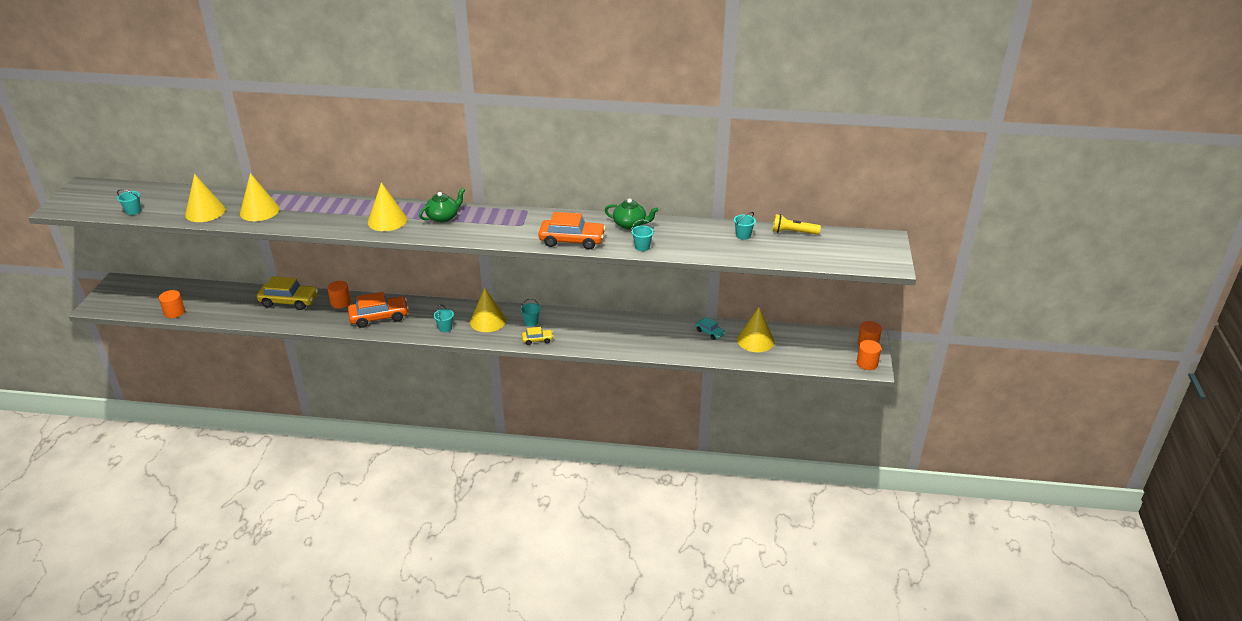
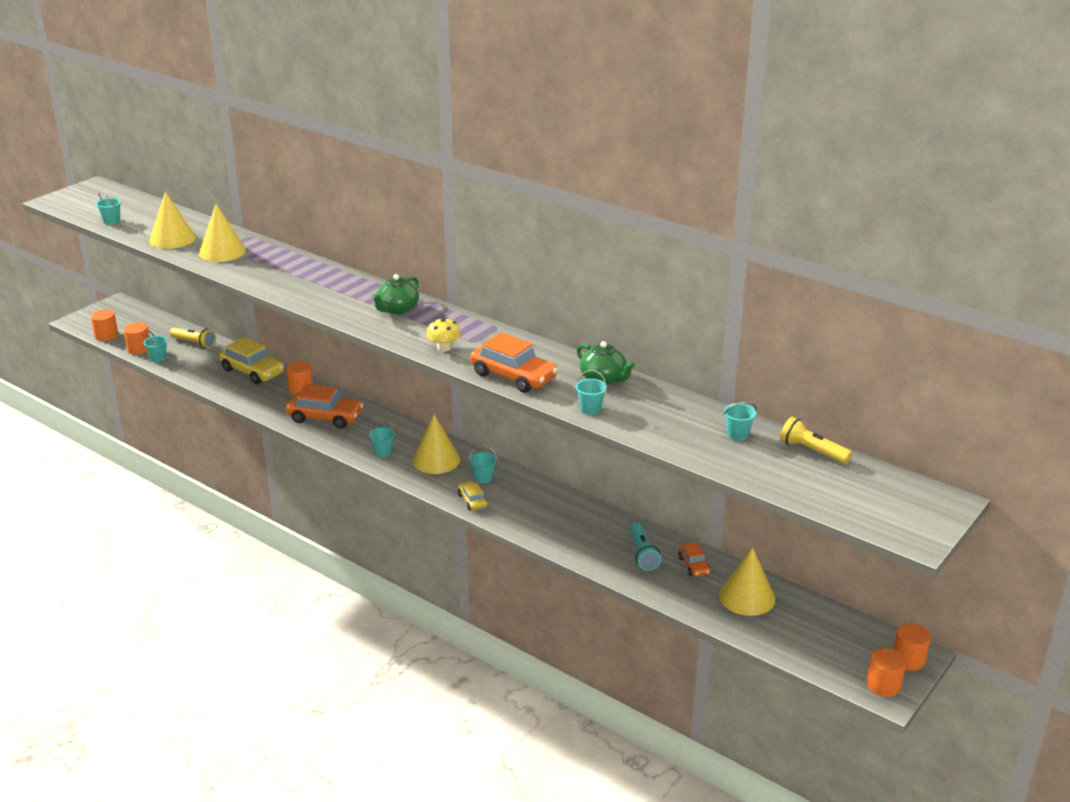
camera: 30 degrees right, 5 degrees down
yellow cone [368,182,407,231] -> none
green teapot [419,188,465,223] -> green teapot turned 135 degrees clockwise [371,274,419,314]
yellow car [522,327,553,345] -> yellow car turned 135 degrees counterclockwise [458,481,487,510]
turquoise car [696,317,725,340] -> orange car [678,542,710,577]
none -> orange cylinder [91,310,118,341]
none -> turquoise bucket [143,331,167,362]
none -> yellow flashlight [170,327,216,348]
none -> yellow mushroom [426,317,461,352]
none -> turquoise flashlight [630,523,661,571]

